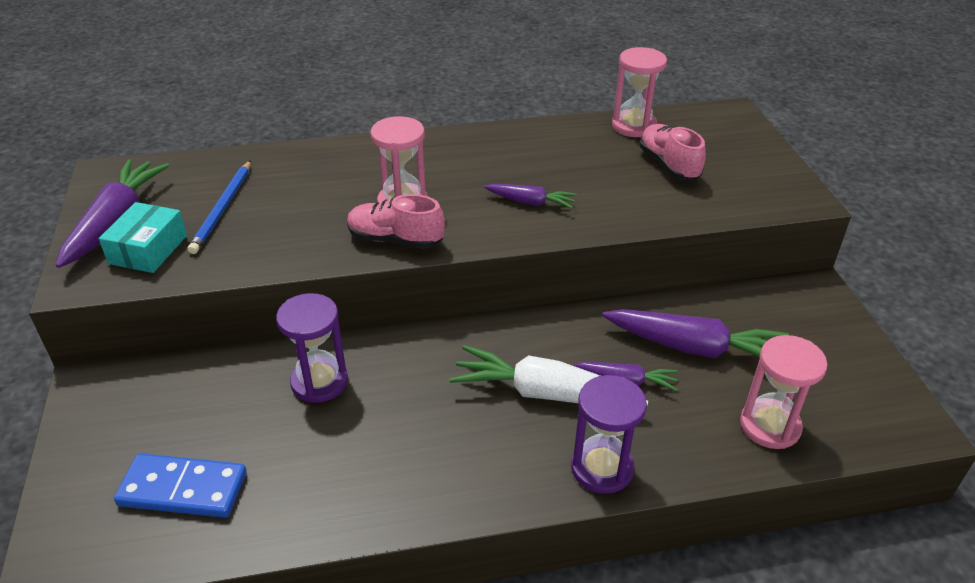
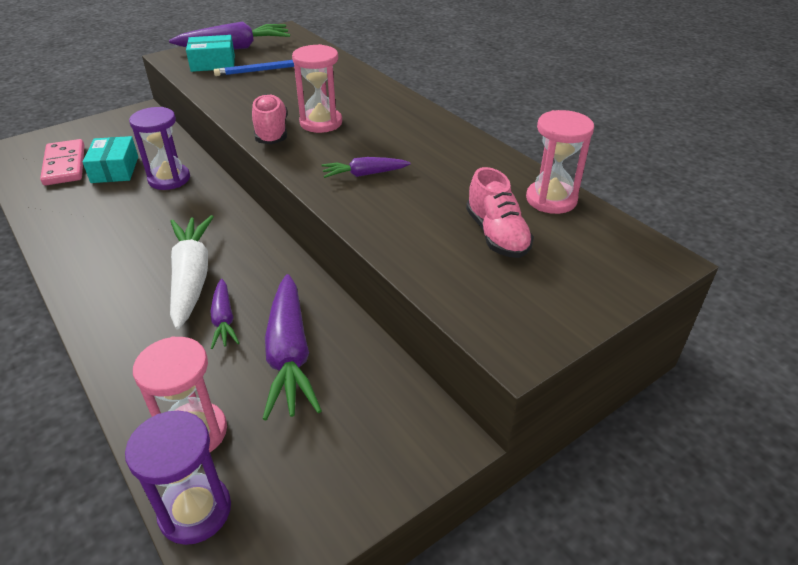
camera: 65 degrees right, 0 degrees up
blue domino [114,453,247,518] -> pink domino [40,139,84,186]
purple carrot [484,184,577,209] -> purple carrot turned 90 degrees clockwise [322,157,411,178]
purple hourglass [571,375,647,494] -> purple hourglass moved to [125,411,231,545]
pink shoe [639,124,706,180] -> pink shoe turned 120 degrees clockwise [466,167,534,258]
none -> turquoise box [83,136,138,183]

